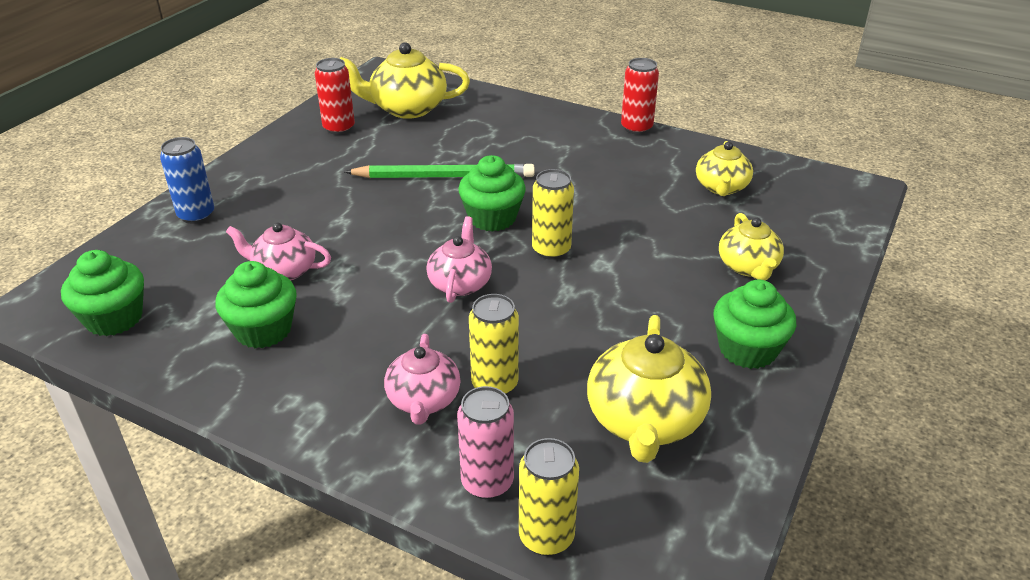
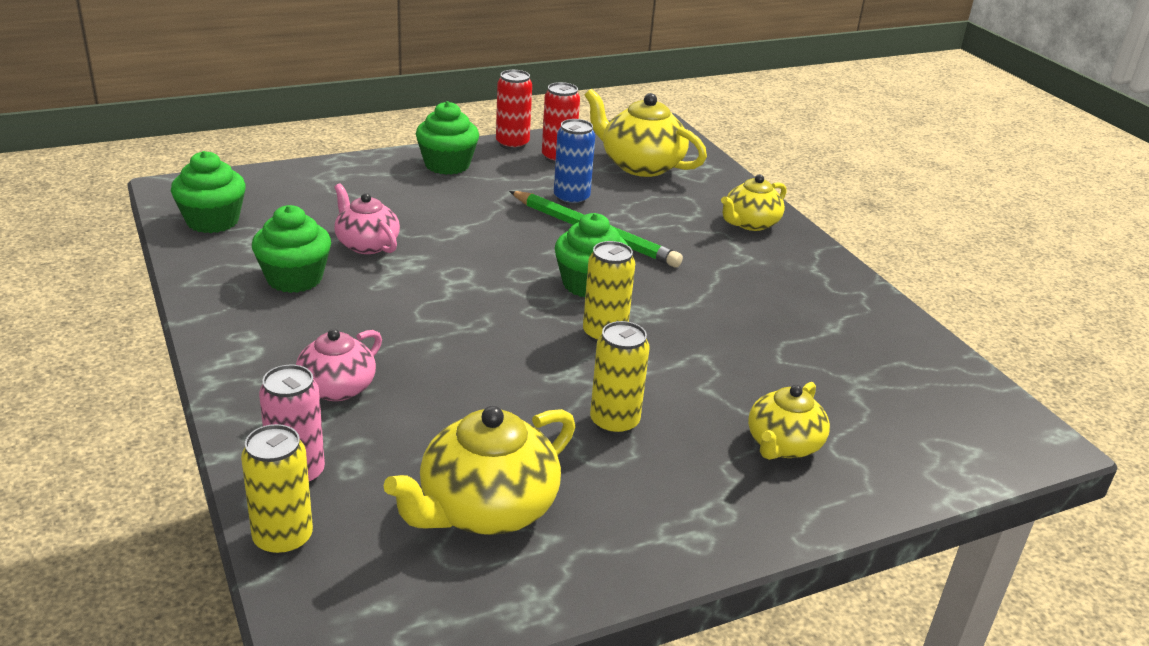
camera: 35 degrees right, 5 degrees down
blue can [160,137,214,224] -> blue can moved to [554,119,595,206]
pink teapot [426,216,492,303] -> none
yellow can [469,294,519,395] -> yellow can moved to [590,321,650,435]
red can [621,58,659,134] -> red can moved to [496,70,532,150]
yellow teapot [696,141,753,196] -> yellow teapot moved to [721,174,787,231]
green cupcake [713,280,796,369] -> green cupcake moved to [416,101,479,175]

